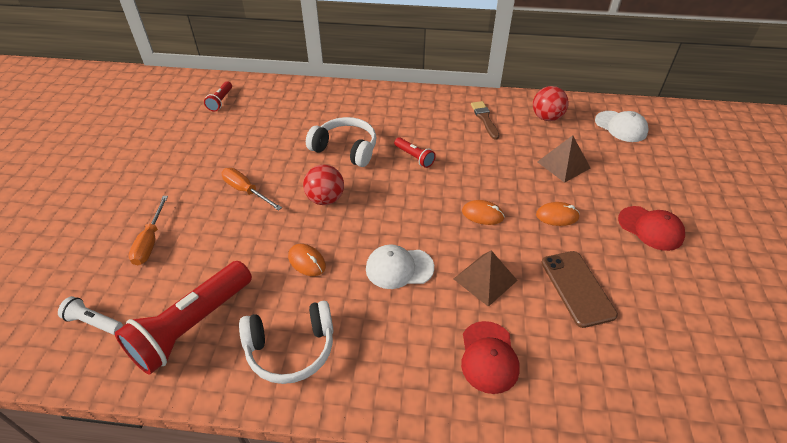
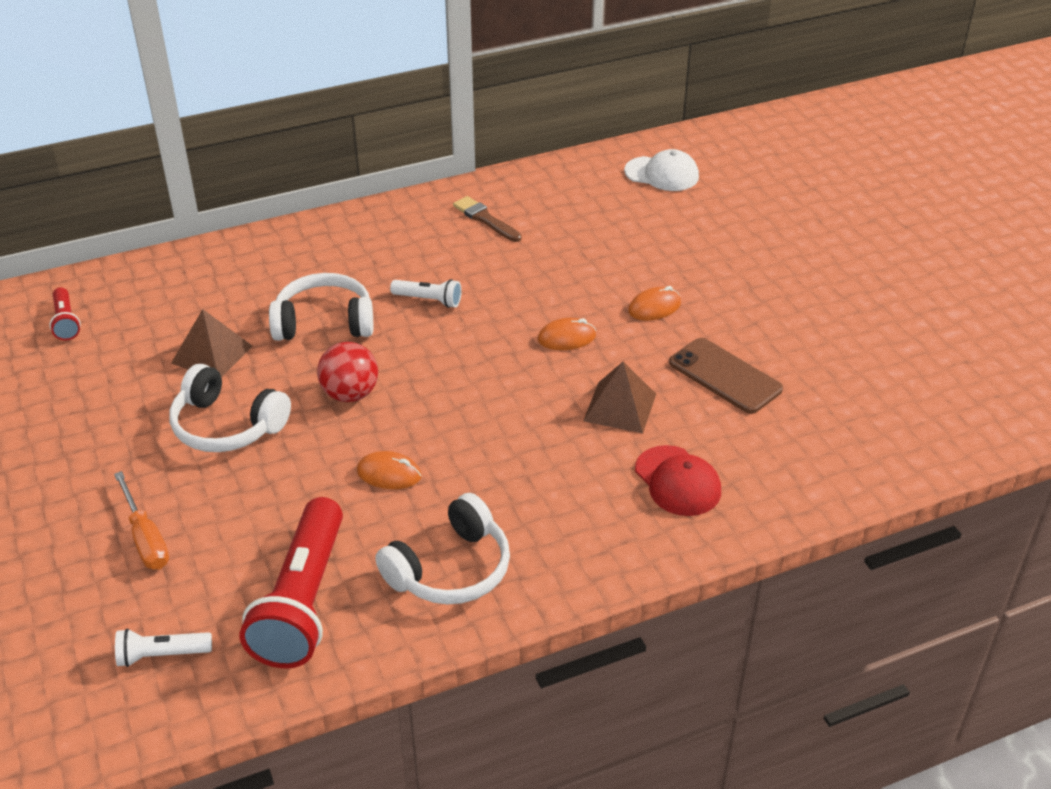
camera: 30 degrees left, 5 degrees down
orange screwdriver [222,168,282,211] -> white headphones [169,364,291,452]
white cap [366,244,434,289] -> none
red flashlight [394,137,436,168] -> white flashlight [390,279,462,308]
red ball [533,86,569,121] -> none
brown pyramid [537,135,590,183] -> brown pyramid moved to [171,309,252,378]
red cap [618,206,685,251] -> none

